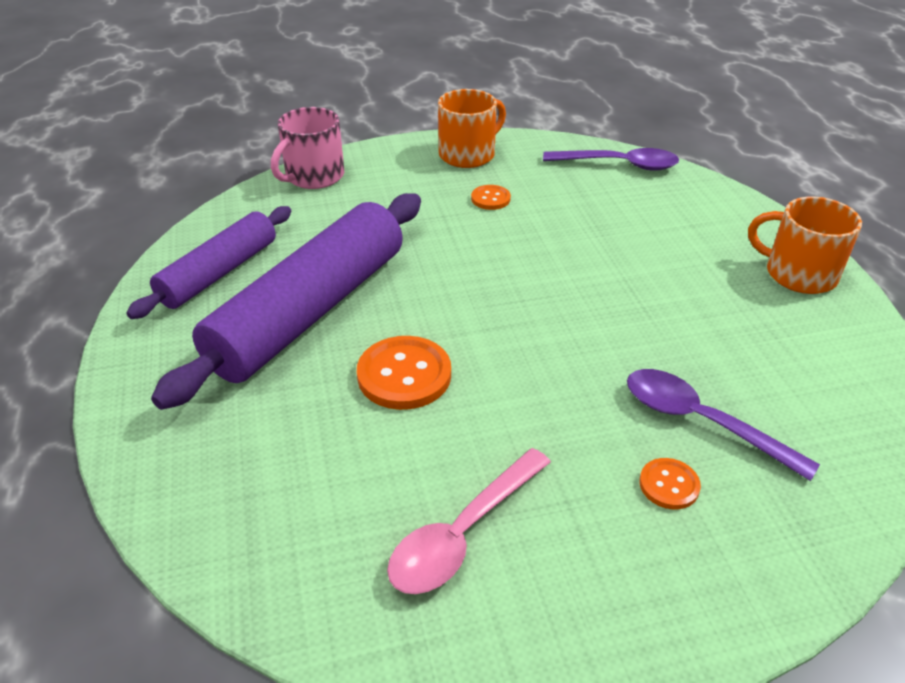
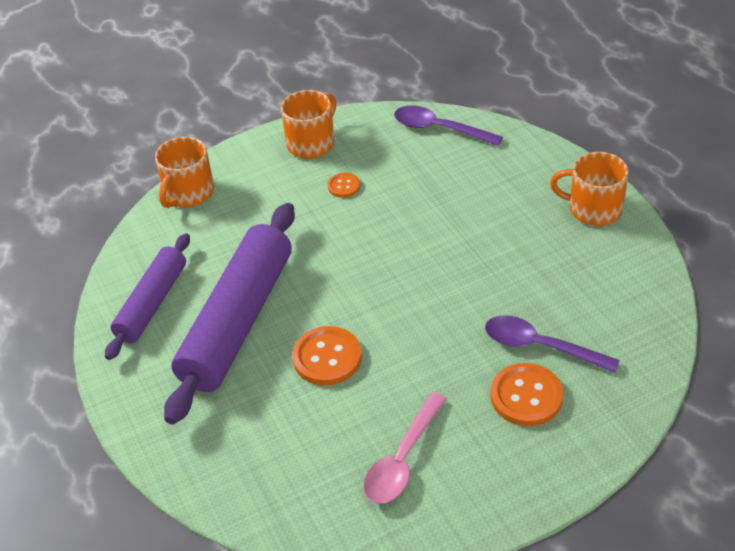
camera: 10 degrees left, 5 degrees up
pink mug [271,107,344,189] -> orange mug [155,137,214,208]
purple spoon [543,148,679,171] -> purple spoon turned 150 degrees counterclockwise [394,105,503,146]
orange button [639,458,701,509] -> orange button [490,363,564,426], size x1.83

